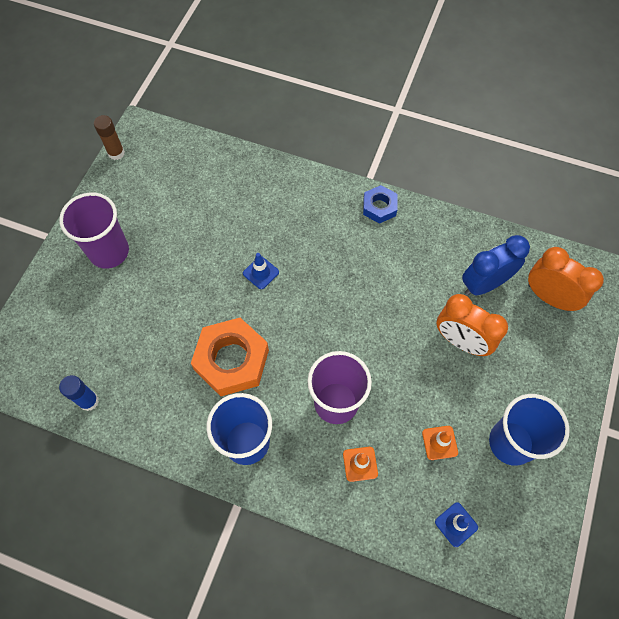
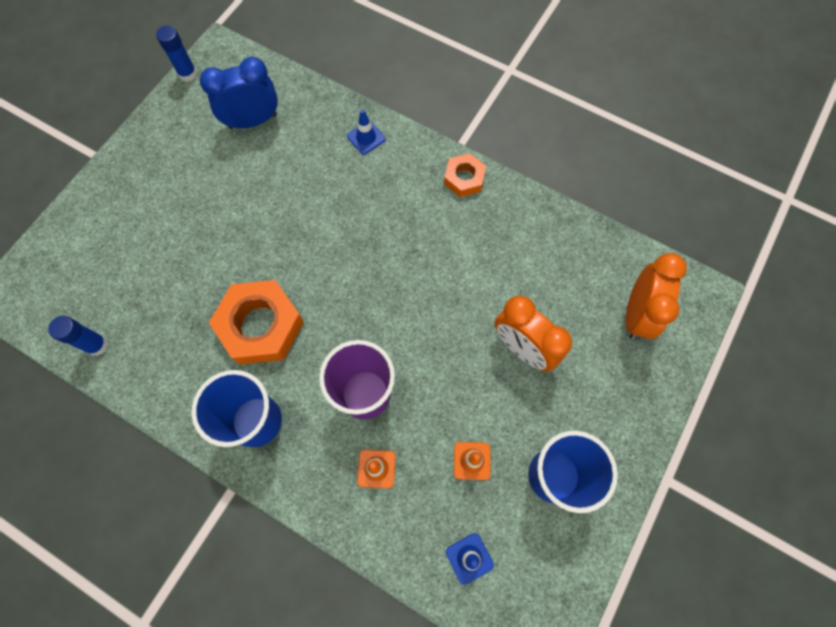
camera: 10 degrees right, 5 degrees up
purple cup [59,193,129,269] -> none
brown glue stick [94,115,125,160] -> blue glue stick [156,26,197,82]
blue traffic cone [243,253,279,289] -> blue traffic cone moved to [347,109,385,155]
blue nut [363,185,397,224] -> orange nut [444,153,486,197]
blue clock [462,235,530,296] -> blue clock moved to [200,57,278,129]
orange clock [528,247,604,311] -> orange clock turned 60 degrees clockwise [626,253,687,339]

